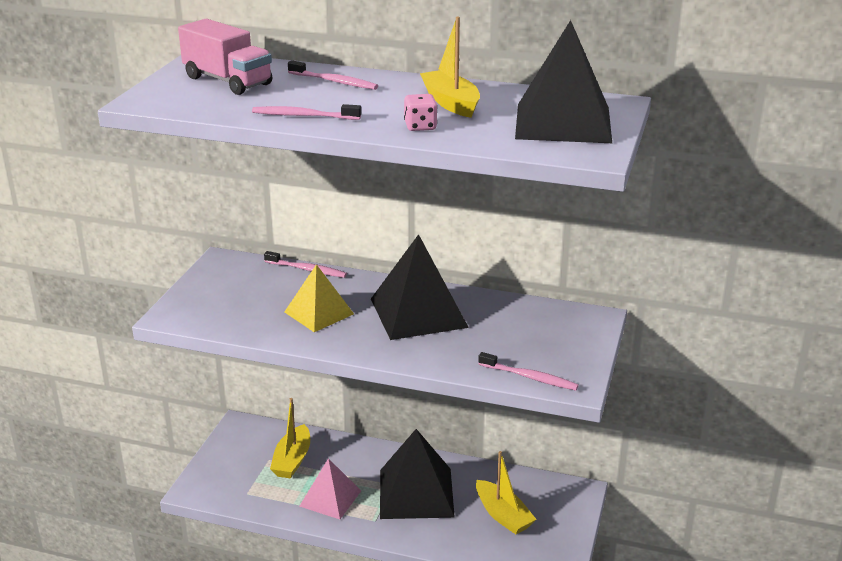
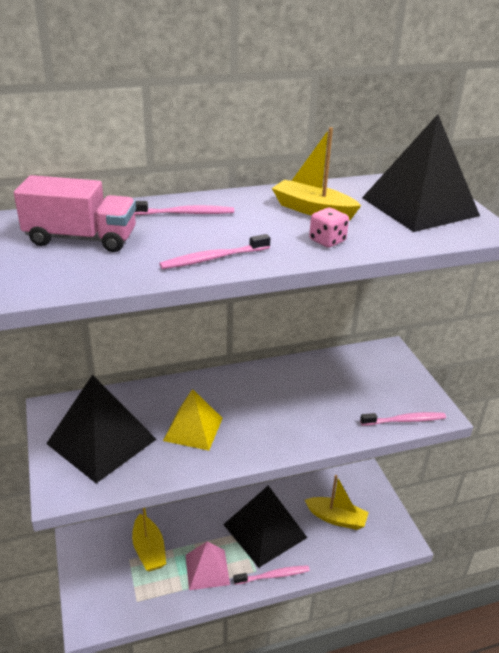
camera: 35 degrees left, 5 degrees up
pink toothbrush [264,251,347,278] -> pink toothbrush moved to [233,565,310,585]
black pyramid [371,234,469,340] -> black pyramid moved to [46,375,157,483]

